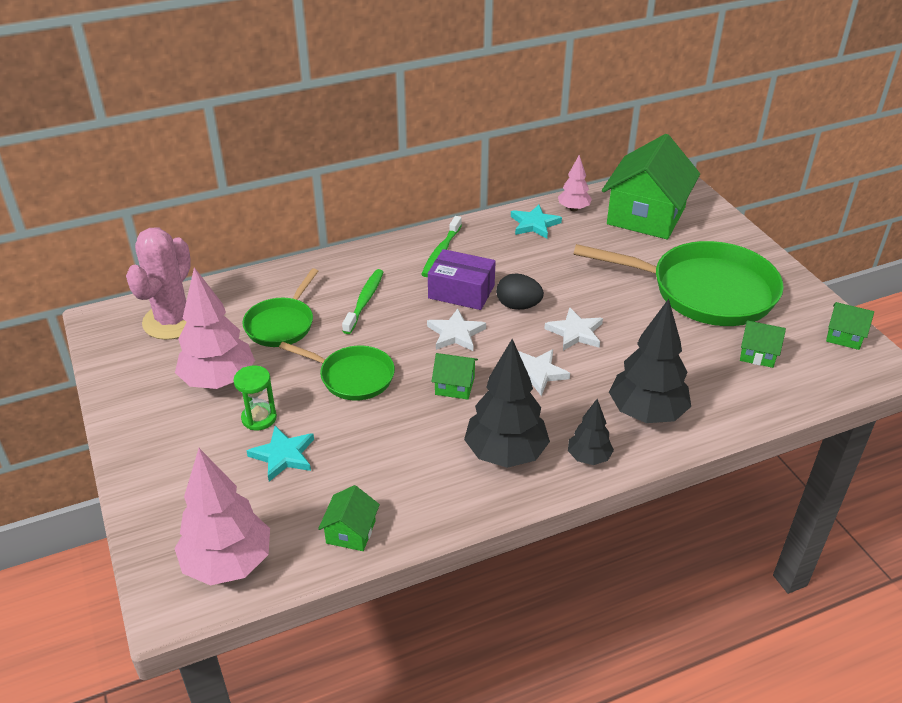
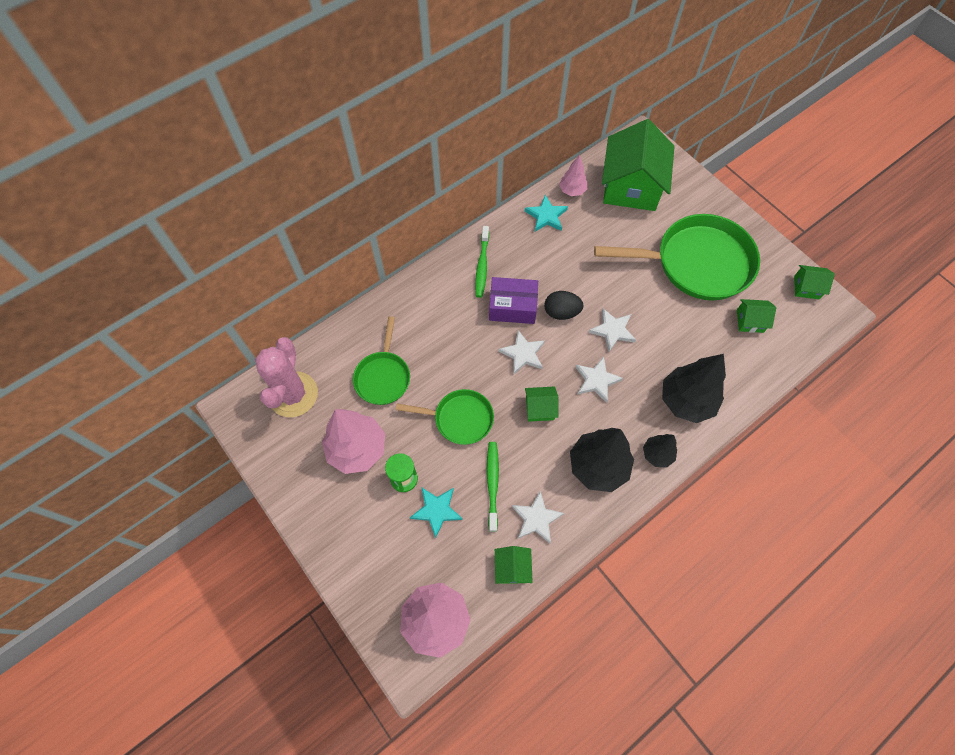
camera: 15 degrees left, 25 degrees up
green toothbrush [342,269,383,334] -> green toothbrush moved to [487,442,499,532]
none -> white star [512,491,564,544]

